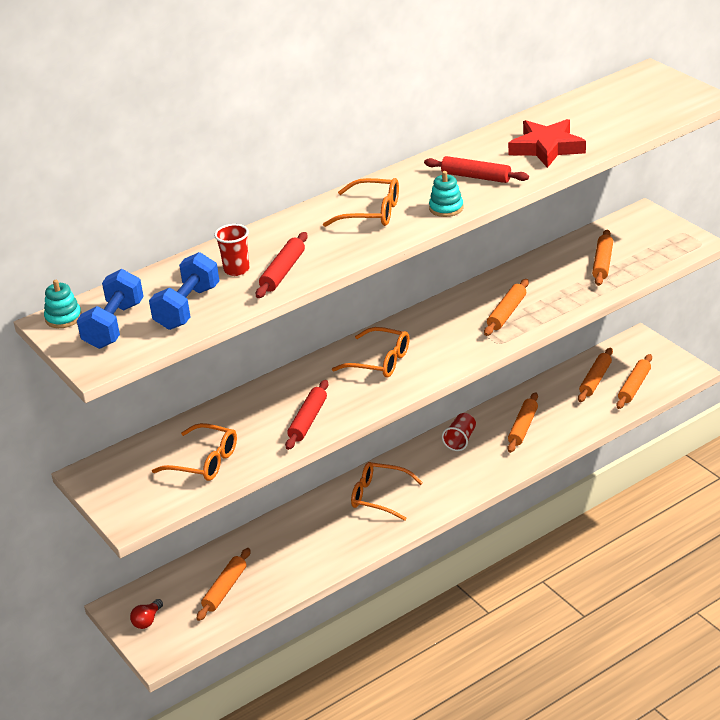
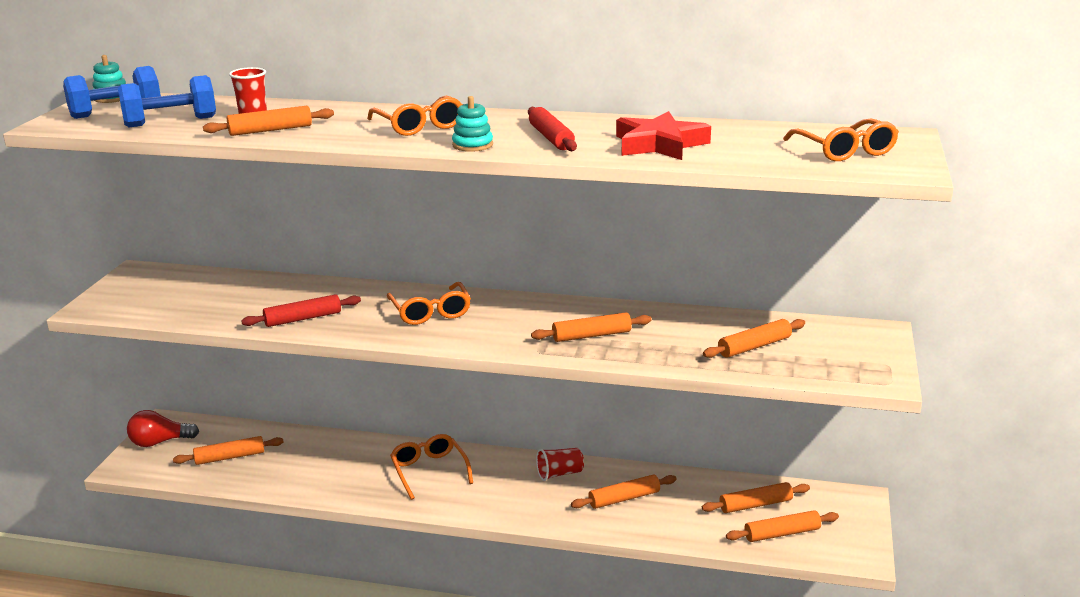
camera: 45 degrees right, 10 degrees down
red light bulb [130,599,163,629] -> red light bulb [127,410,199,447], size x1.59
orange glasses [152,423,237,481] -> orange glasses moved to [783,118,899,161]
red rolling pin [256,232,308,298] -> orange rolling pin [203,106,334,136]

